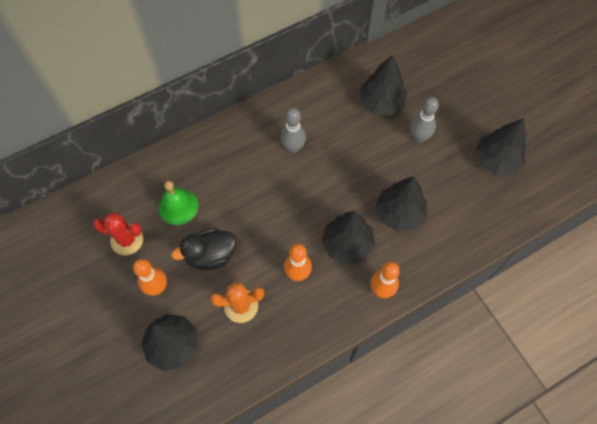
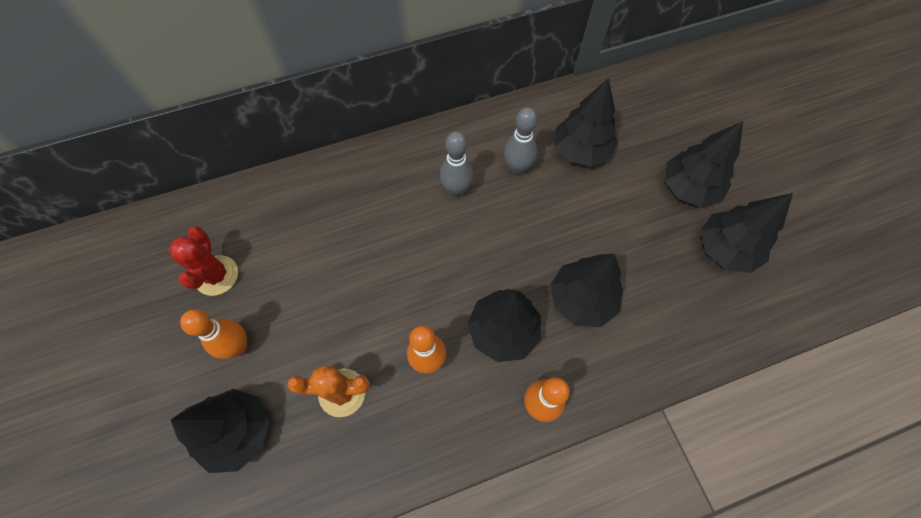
camera: 10 degrees right, 0 degrees up
red cactus [93,212,143,255] -> red cactus turned 60 degrees clockwise [169,226,238,296]
green bell [159,181,198,225] -> none
black duck [171,228,236,270] -> none
grey bowling pin [410,97,439,143] -> grey bowling pin moved to [504,107,537,175]
none -> black tree [665,121,743,207]

